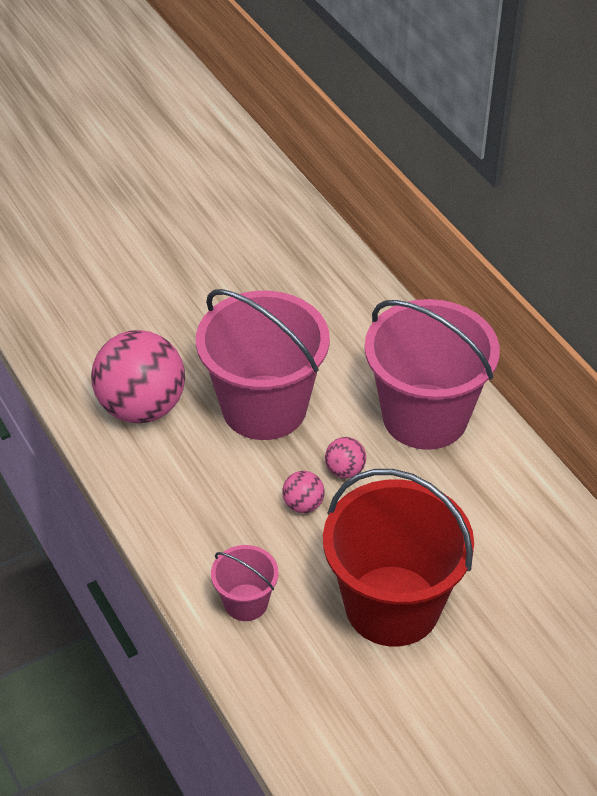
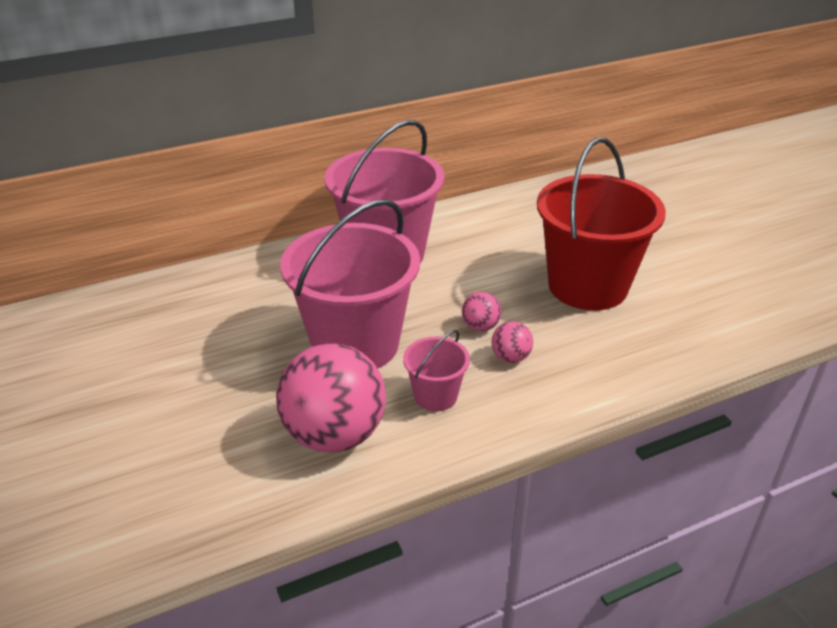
camera: 85 degrees left, 10 degrees down
pink bucket [211,545,279,621] -> pink bucket moved to [403,330,470,412]
pink ball [325,437,366,478] -> pink ball moved to [492,321,533,363]

